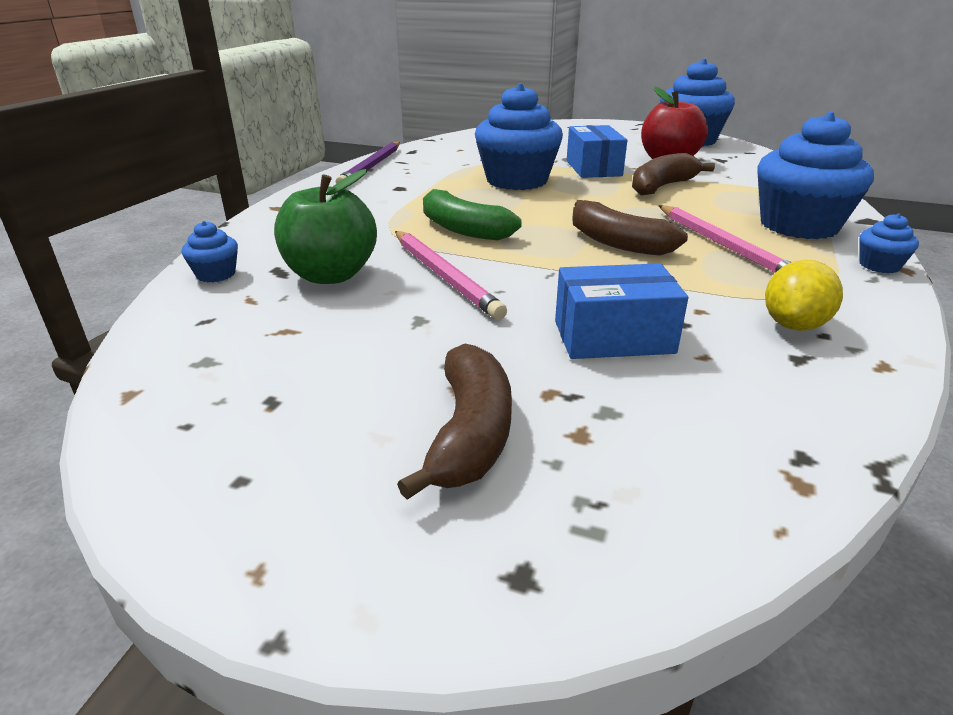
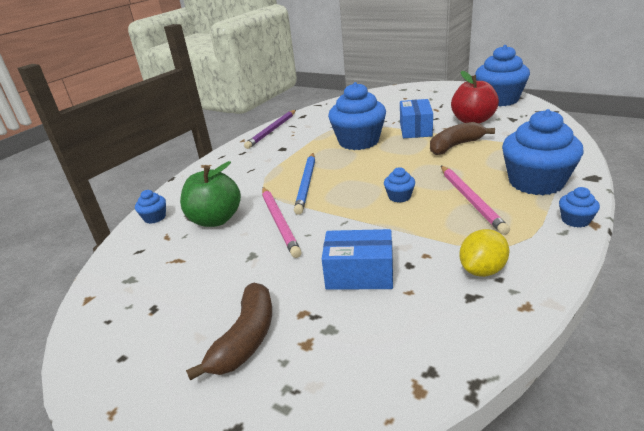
camera: 15 degrees right, 0 degrees up
green banana [423,189,522,240] -> blue pencil [294,153,315,215]
brown banana [572,200,688,256] -> blue cupcake [384,167,415,202]

